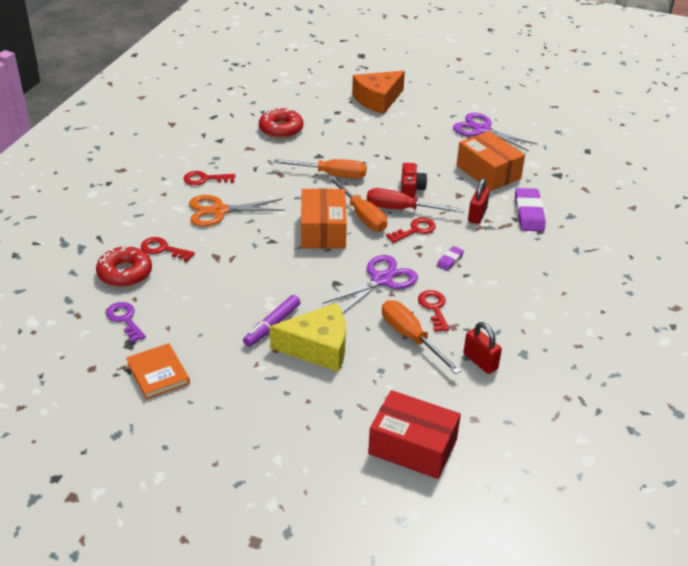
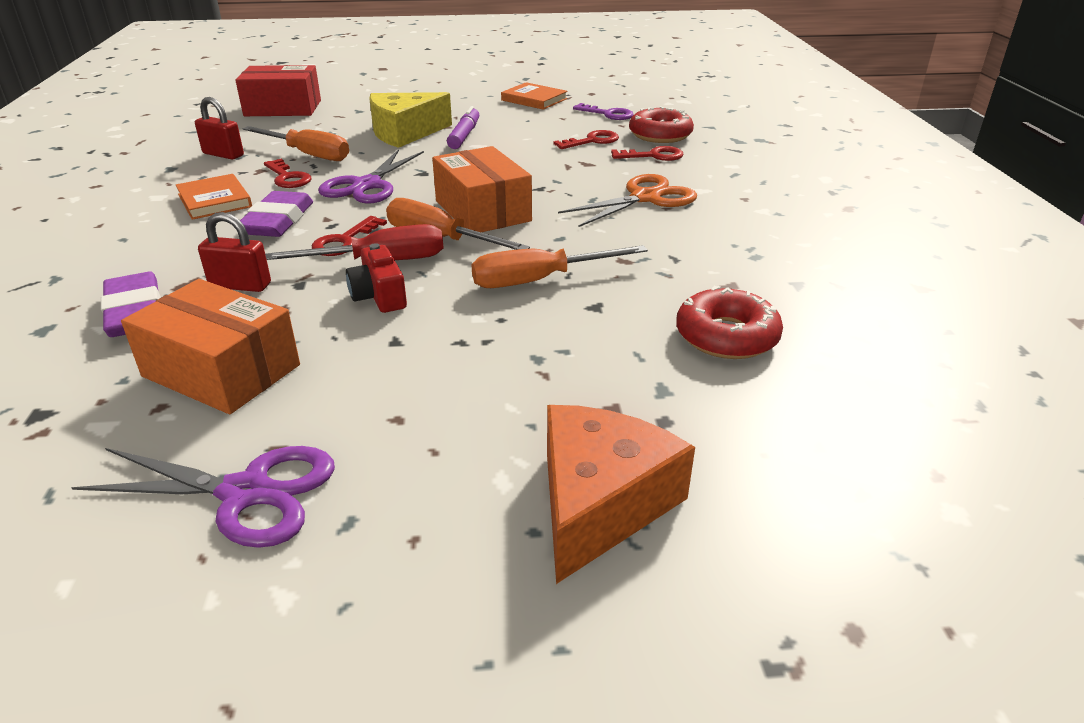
camera: 155 degrees right, 5 degrees down
red key [183,171,235,185] -> red key moved to [553,130,619,149]
purple eraser [437,246,464,271] -> purple eraser [240,191,313,237], size x1.92
red padlock [468,178,490,224] -> red padlock turned 75 degrees counterclockwise [198,212,271,292]
none -> orange book [176,174,252,220]

